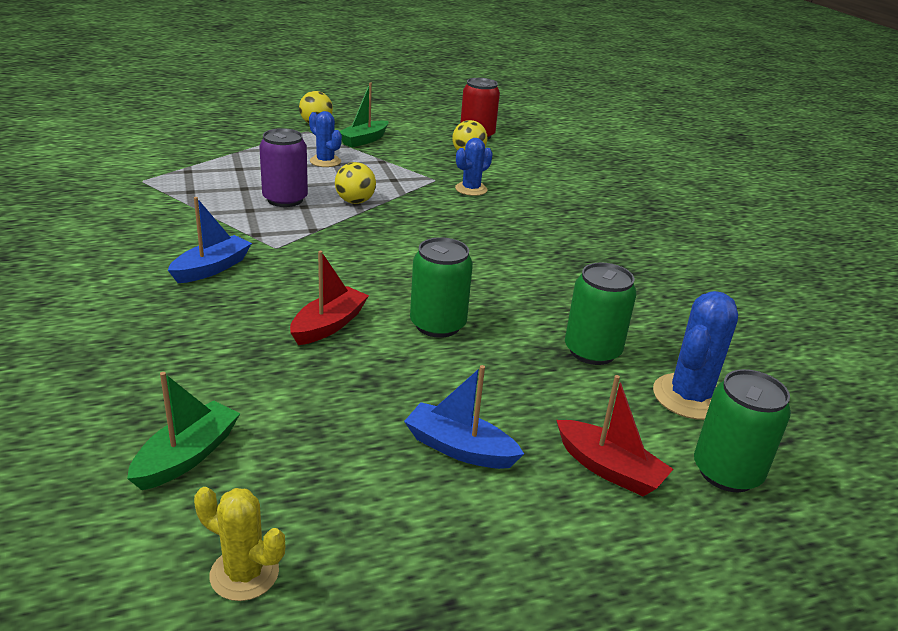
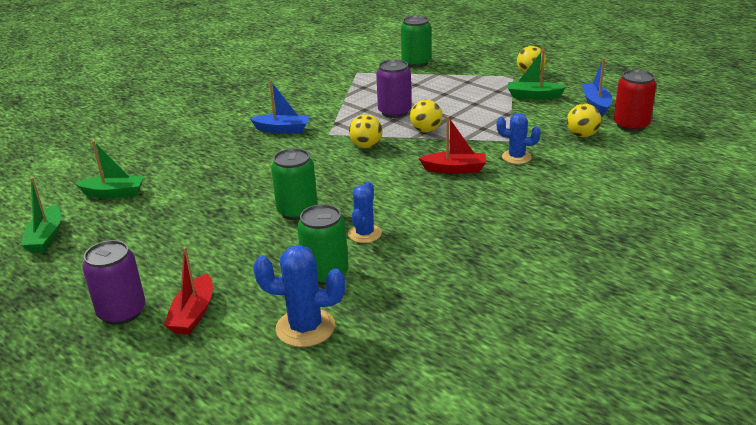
camera: 65 degrees right, 0 degrees up
yellow cactus [194,487,285,601] -> green boat [21,177,61,253]
red boat [290,251,369,345] -> red boat moved to [419,116,486,174]
blue cactus [309,111,342,167] -> blue cactus moved to [348,181,382,243]
blue boat [404,365,524,469] -> blue boat moved to [582,58,612,116]
green can [694,369,791,492] -> green can moved to [401,15,431,68]
none -> purple can [82,240,146,325]
none -> yellow ball [349,114,382,148]

